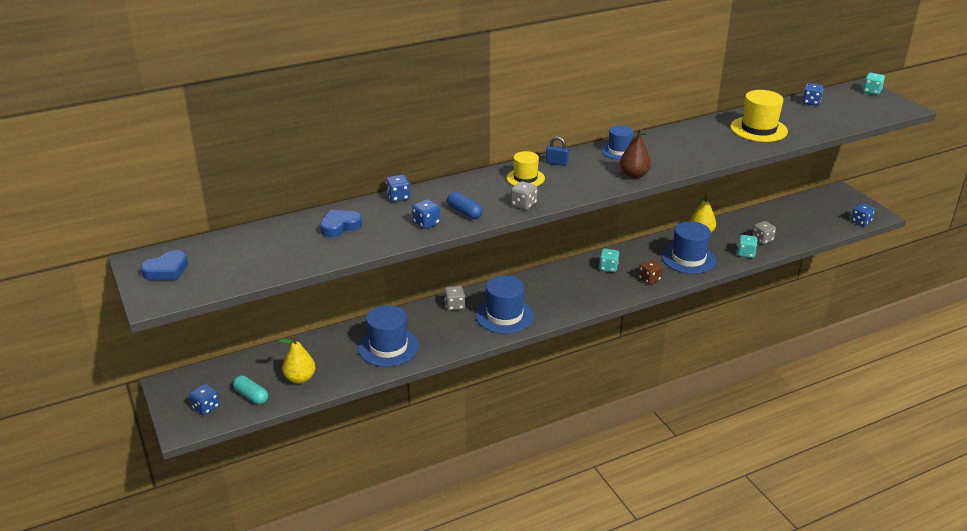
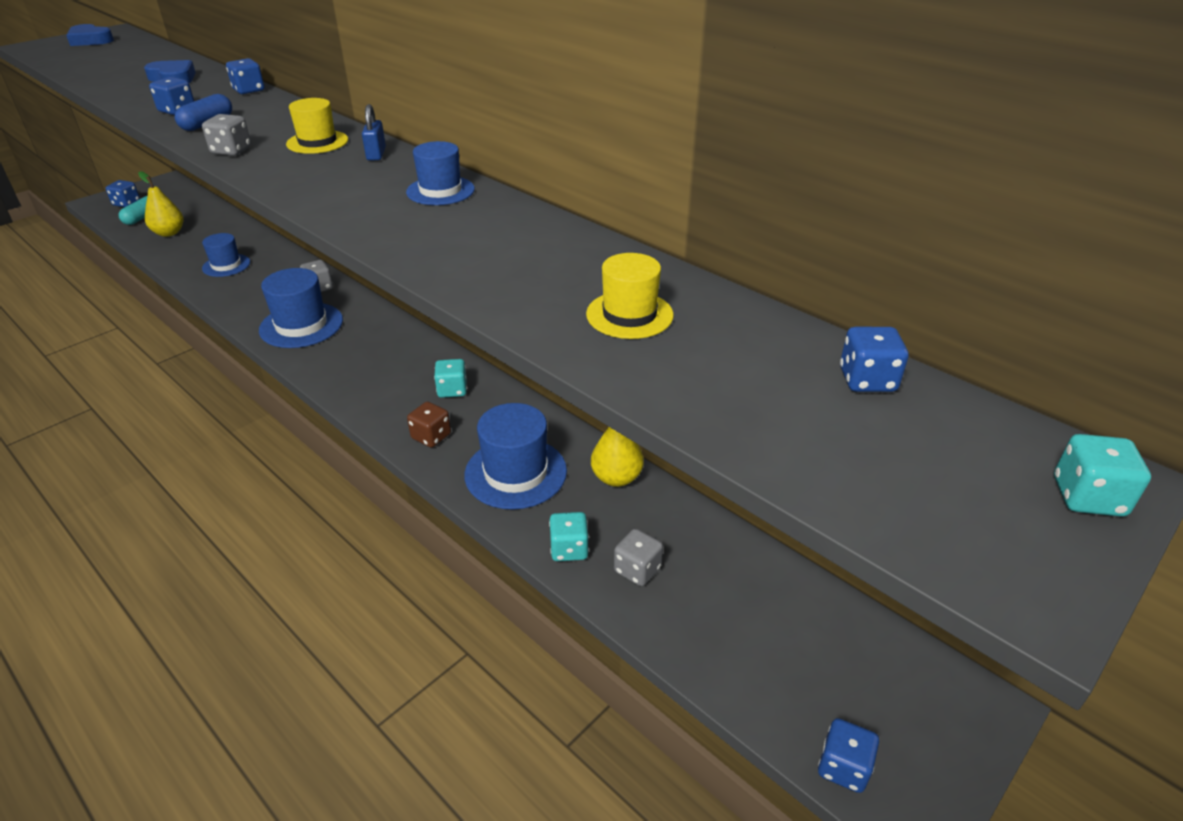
camera: 70 degrees right, 5 degrees up
blue hat [358,305,419,367] -> blue hat [202,233,250,277], size x0.63
brown pear [620,128,651,179] -> none
yellow hat [730,90,788,142] -> yellow hat [586,253,674,339], size x0.63

